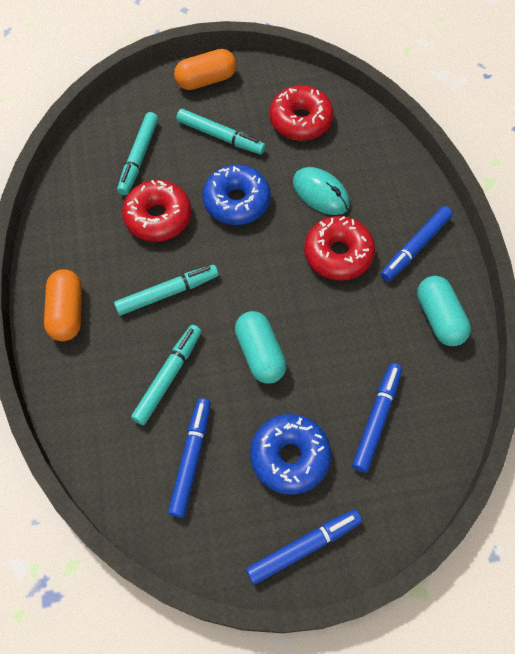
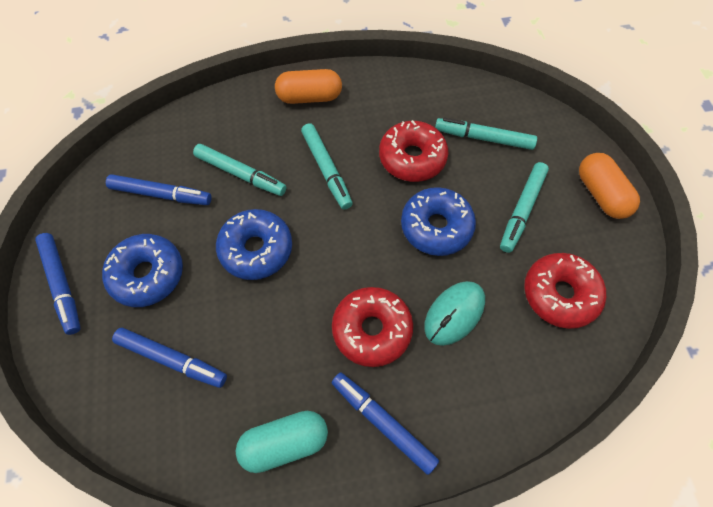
camera: 90 degrees right, 0 degrees up
turquoise capsule [235,311,287,384] -> blue donut [216,209,292,280]

